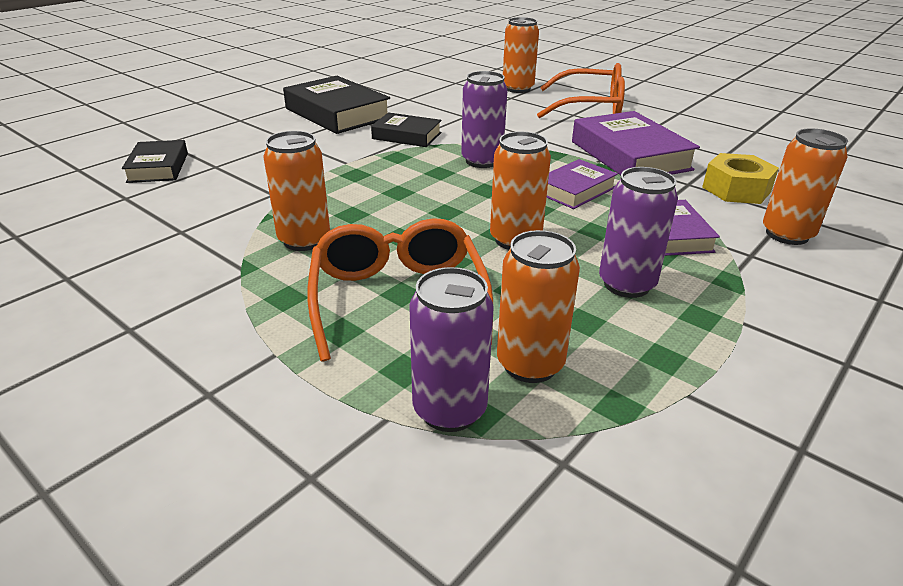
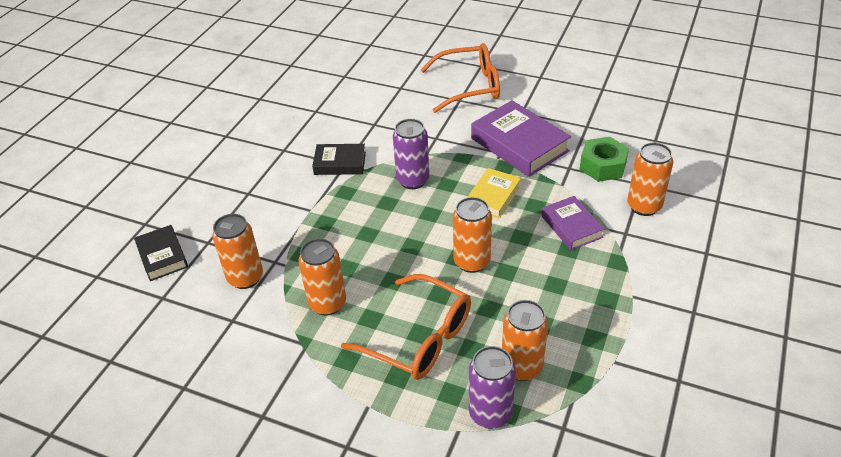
camera: 15 degrees left, 10 degrees up
black book [283,76,390,134] -> none
orange glasses [307,218,493,362] -> orange glasses turned 150 degrees clockwise [341,274,471,380]
orange can [503,17,539,93] -> orange can moved to [212,214,263,289]
purple book [546,159,618,209] -> yellow book [468,168,521,219]
purple can [599,167,678,298] -> none
yellow nut [702,153,779,204] -> green nut [579,137,629,182]

